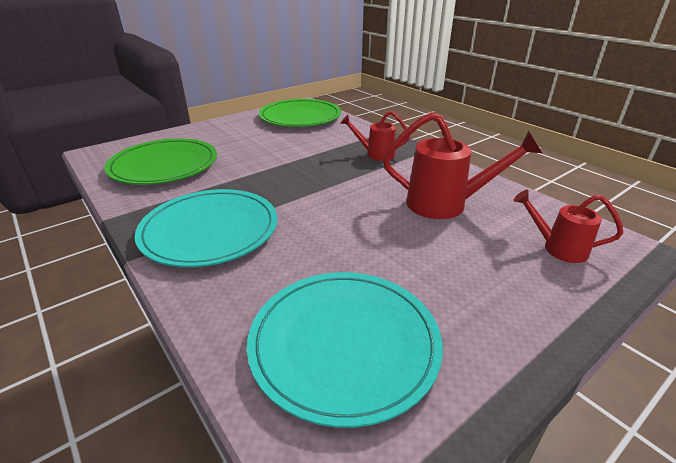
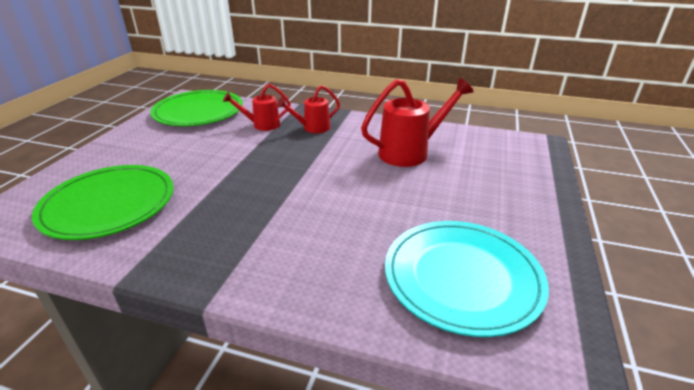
camera: 35 degrees left, 0 degrees up
turquoise plate [134,189,277,267] -> none
red watering can [513,190,623,263] -> red watering can moved to [223,84,291,131]

